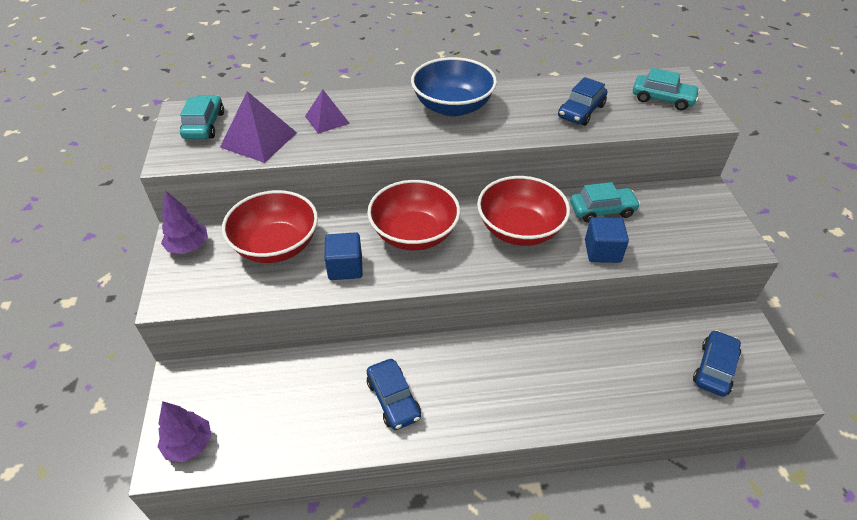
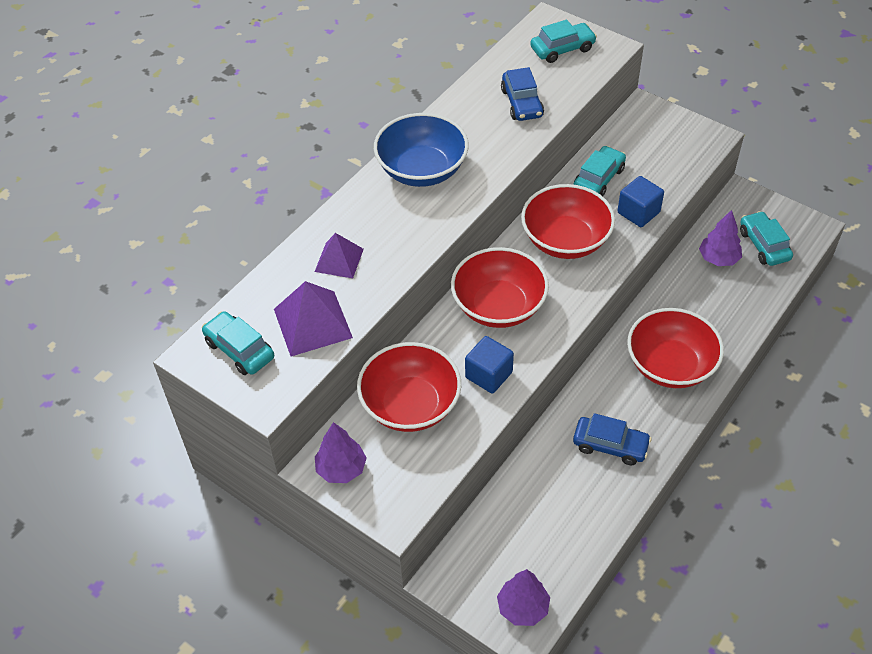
camera: 45 degrees left, 5 degrees up
blue car [693,330,741,397] -> turquoise car [740,211,793,266]
none -> red bowl [627,308,724,388]
none -> purple tree [699,210,742,266]

